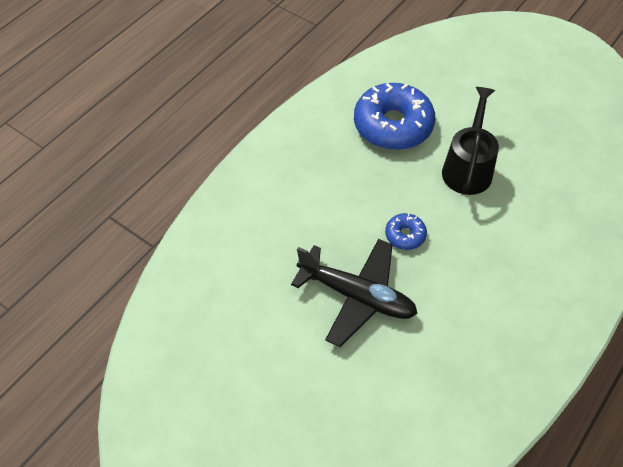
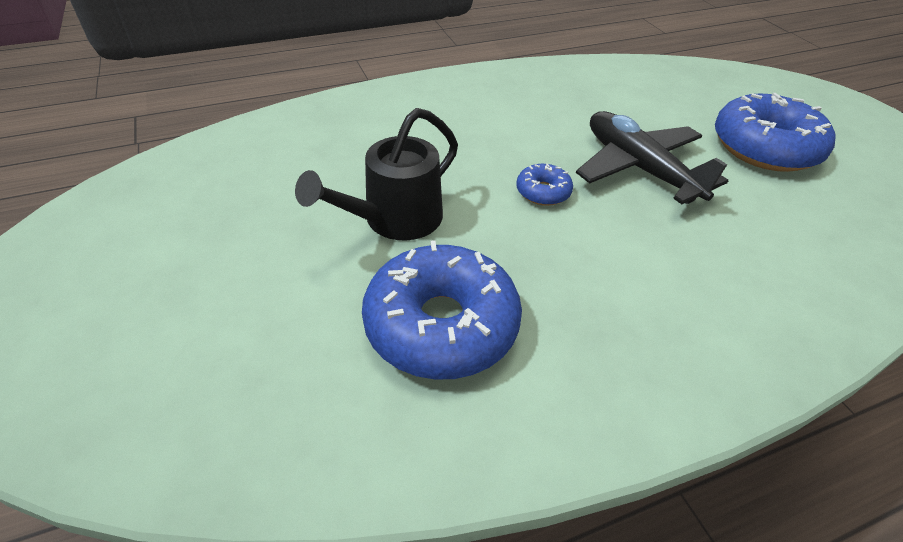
camera: 150 degrees left, 10 degrees down
none -> blue donut [715,93,836,172]

